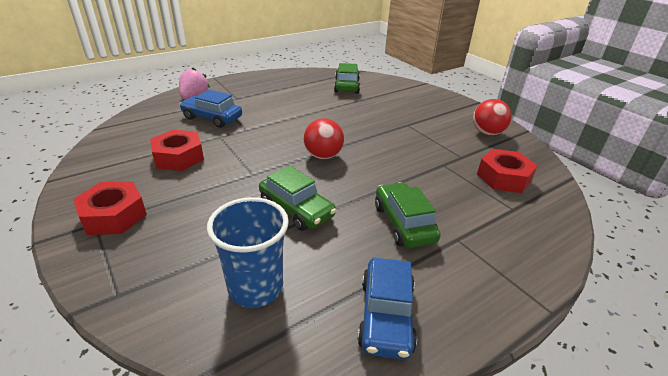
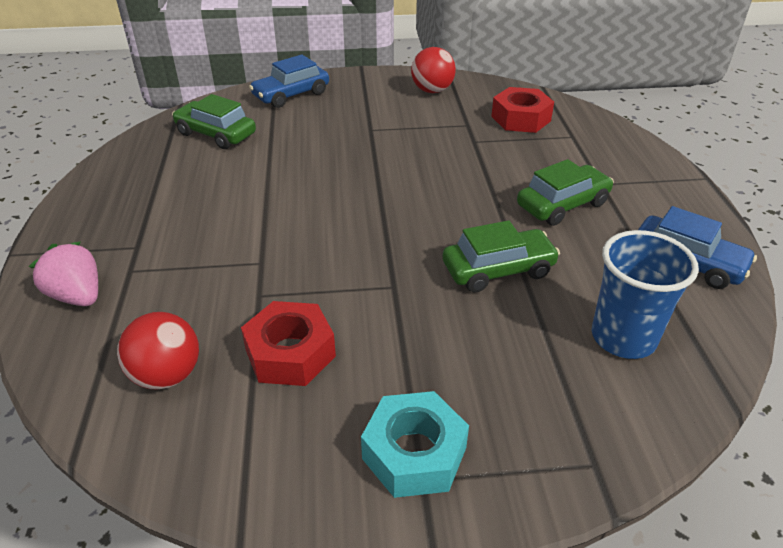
camera: 60 degrees left, 5 degrees up
red nut [73,181,147,235] -> turquoise nut [361,391,469,498]
blue car [179,90,242,128] -> blue car moved to [249,54,329,108]
red ball [304,118,344,159] -> red ball moved to [117,312,199,390]
green car [375,182,441,248] -> green car turned 135 degrees clockwise [517,159,614,226]

